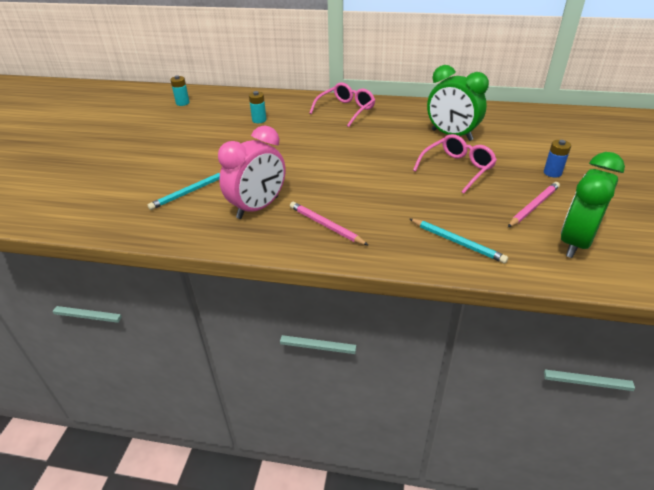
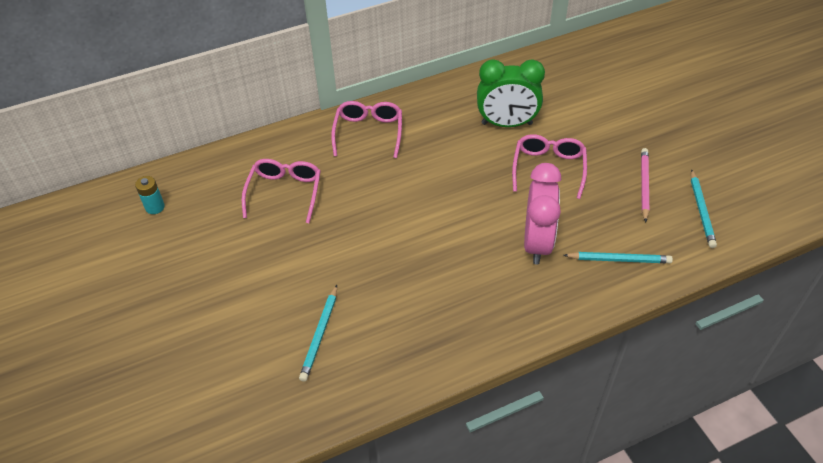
camera: 35 degrees left, 10 degrees up
pink clock [218,125,286,219] -> pink clock moved to [524,163,561,265]
turquoise battery [249,91,266,123] -> pink glasses [242,159,321,223]
pink pencil [290,202,369,246] -> none
blue battery [544,140,571,178] -> none
green clock [561,152,625,258] -> turquoise pencil [691,169,717,248]

